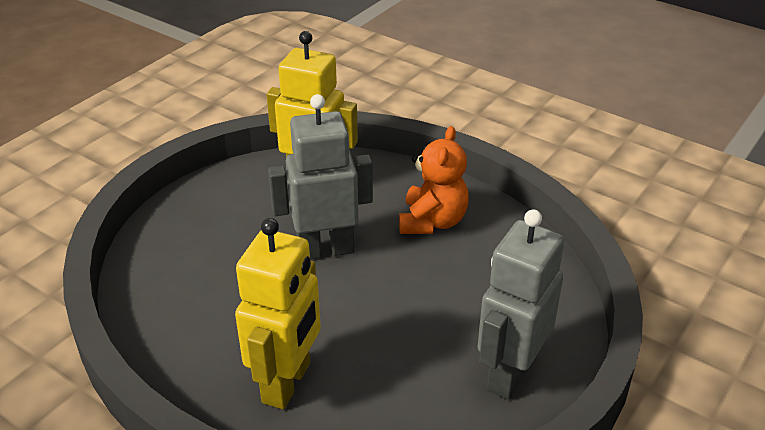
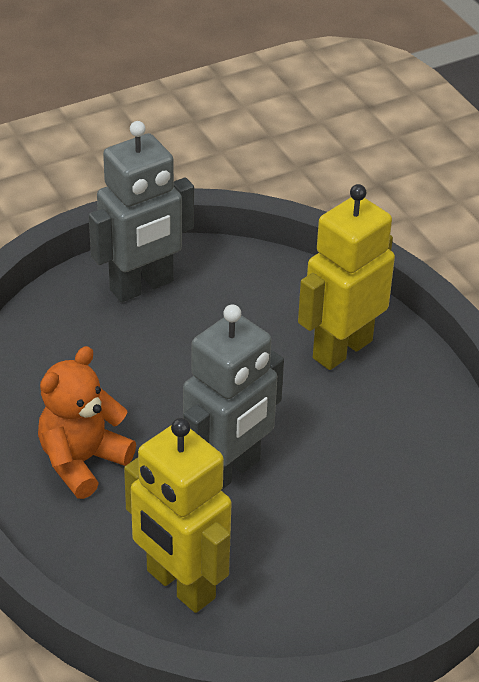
camera: 155 degrees left, 5 degrees up
grey robot [268,94,373,260] -> grey robot turned 60 degrees counterclockwise [183,305,284,491]

